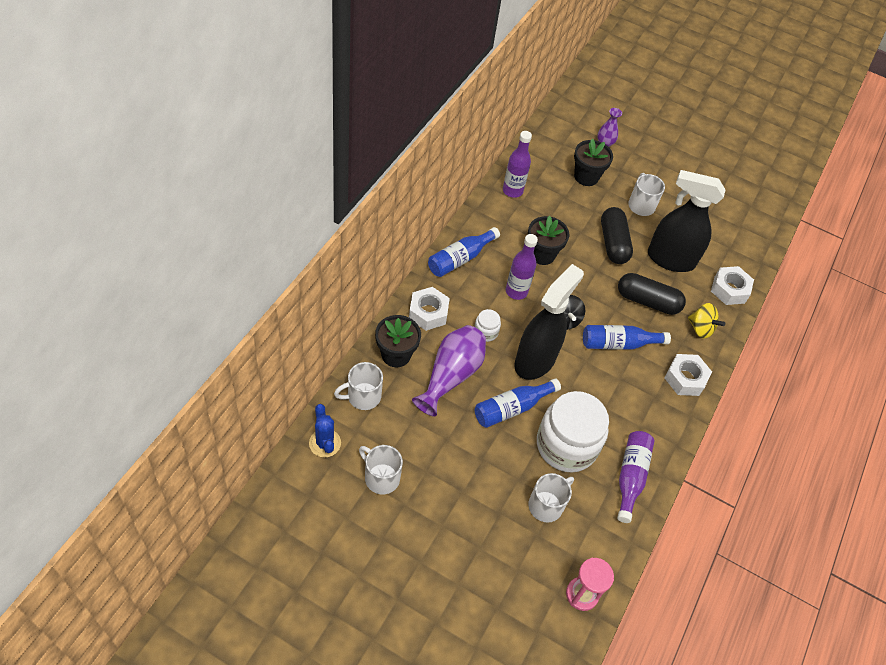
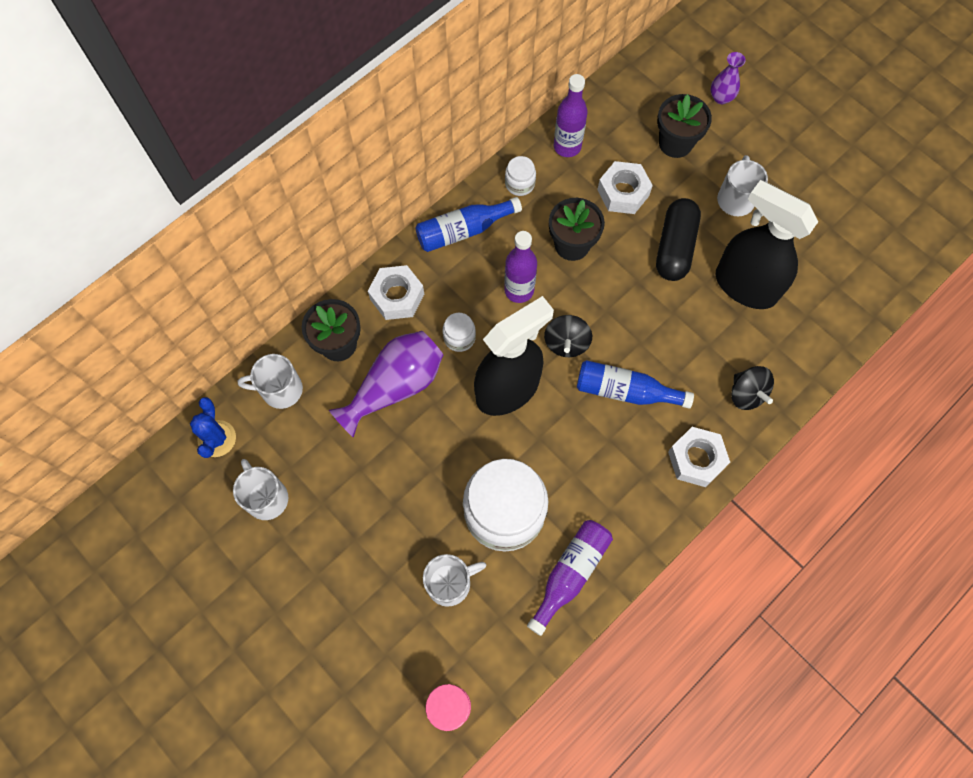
camera: 25 degrees right, 15 degrees up
blue bottle [475,378,561,428] -> none
black capsule [618,273,686,315] -> none
yellow spinning top [688,303,725,339] -> black spinning top [731,366,774,410]
white nut [711,266,754,305] -> white nut moved to [597,161,653,214]
none -> white jar [505,156,536,196]

